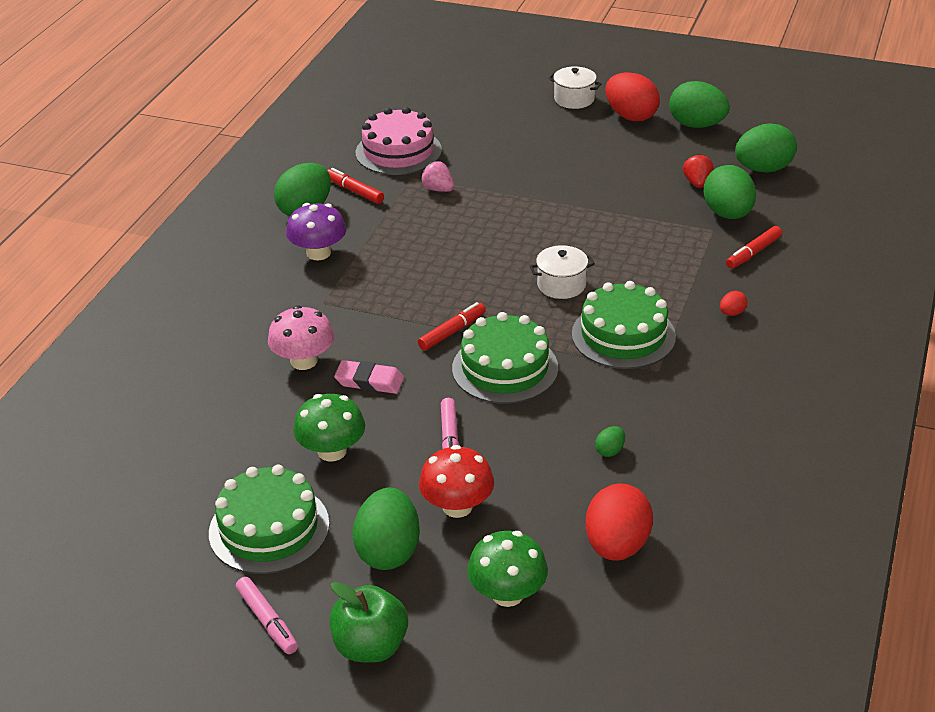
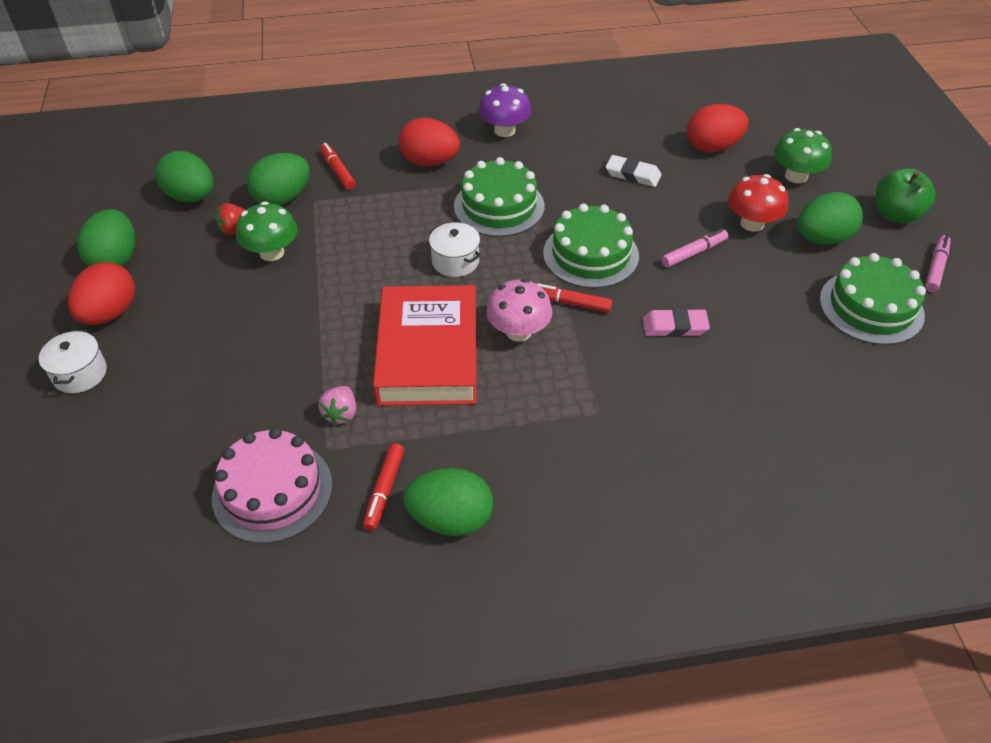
camera: 120 degrees left, 10 degrees up
pink mushroom [268,305,334,370] -> pink mushroom moved to [486,279,552,342]
purple mushroom [286,203,346,260] -> purple mushroom moved to [478,83,531,137]
green mushroom [293,394,365,462] -> green mushroom moved to [236,202,298,261]
pink eraser [334,360,404,394] -> pink eraser turned 75 degrees counterclockwise [643,308,710,337]
green egg [595,426,625,457] -> white eraser [606,155,662,187]
red egg [720,291,748,316] -> red egg [399,118,460,166], size x2.29
red marker [726,226,782,269] -> red marker turned 135 degrees counterclockwise [320,143,356,190]
none -> red book [373,285,477,406]

